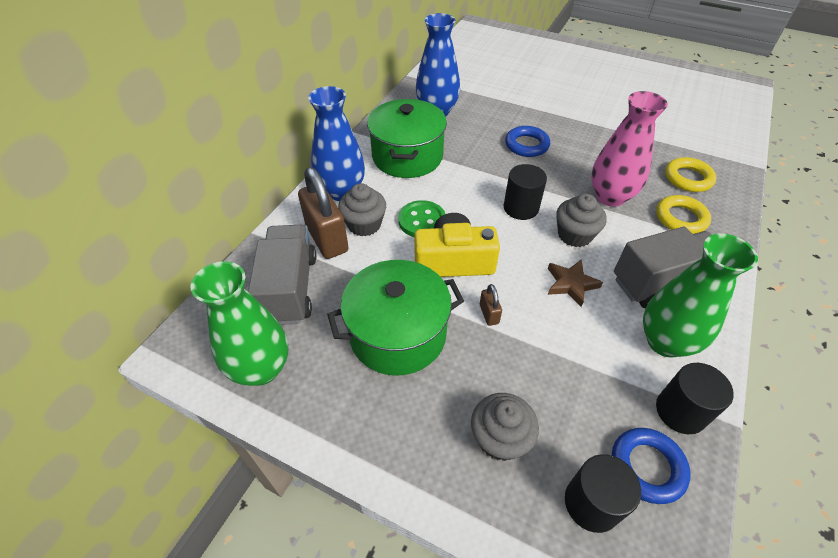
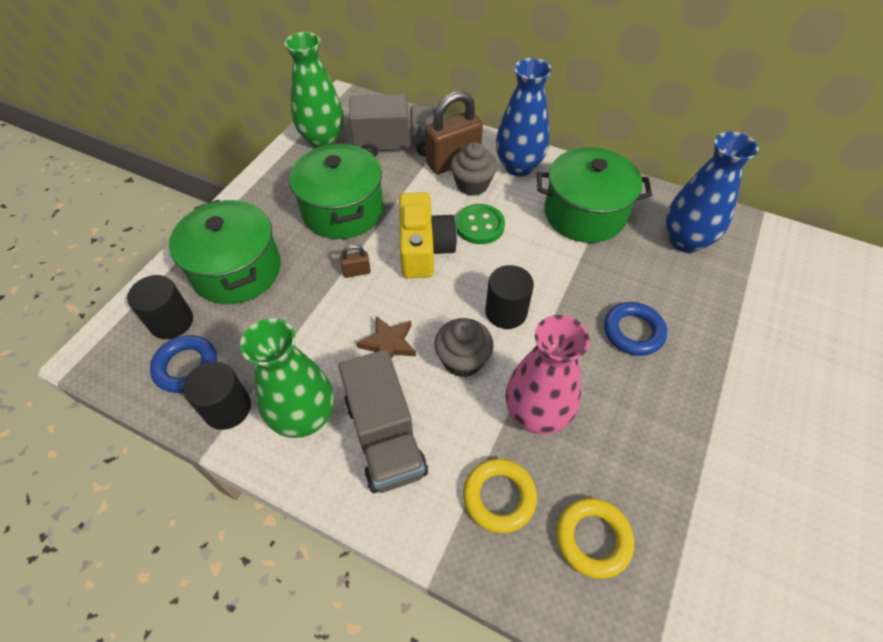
camera: 90 degrees right, 5 degrees up
grey cupcake [471,393,539,461] -> green pot [169,199,281,304]

